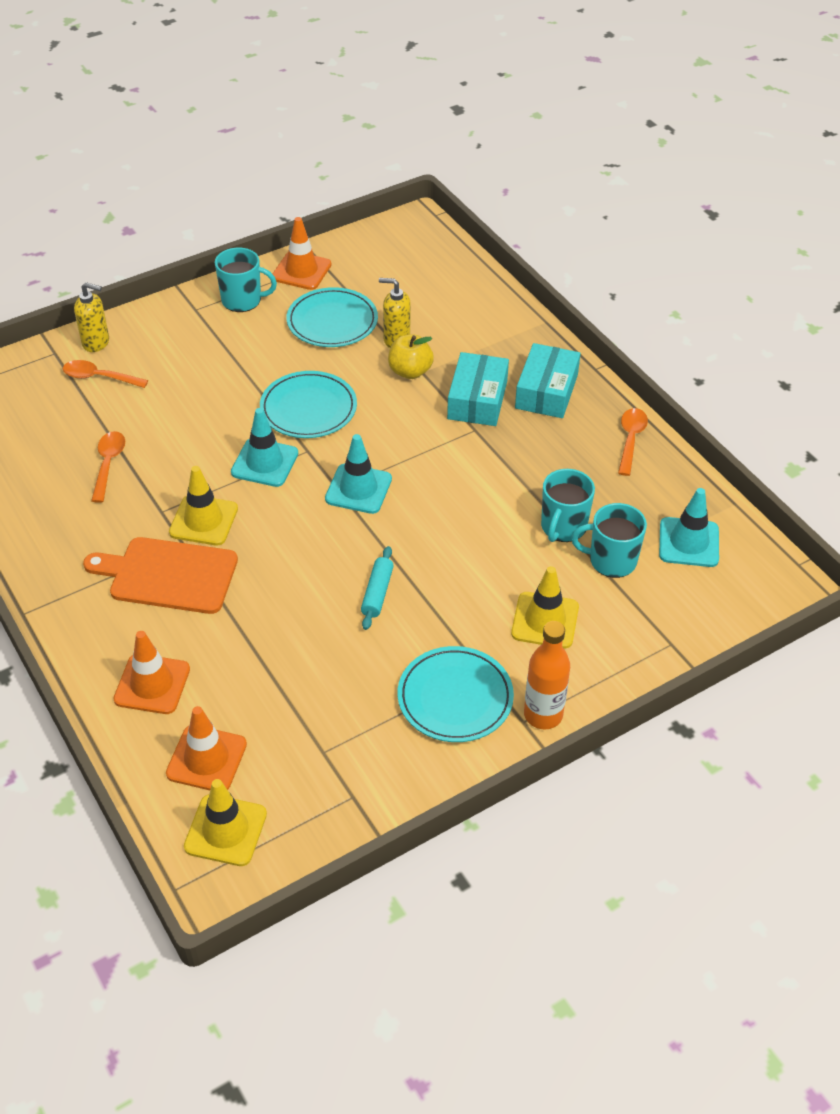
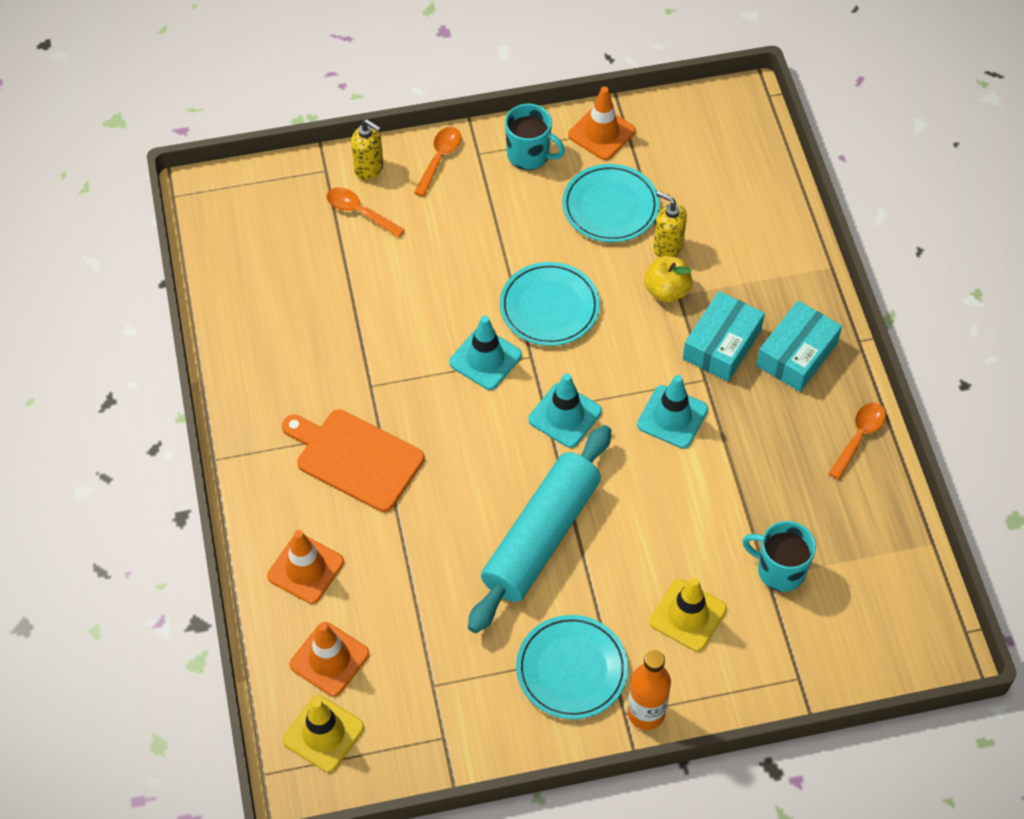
camera: 20 degrees right, 10 degrees up
orange spoon [91,431,125,503] -> orange spoon moved to [414,127,461,197]
yellow traffic cone [169,466,238,545] -> none
turquoise rolling pin [361,546,394,630] -> turquoise rolling pin [468,425,611,633], size x2.48
turquoise mug [541,469,595,542] -> none
turquoise traffic cone [659,488,719,567] -> turquoise traffic cone moved to [637,375,708,448]

